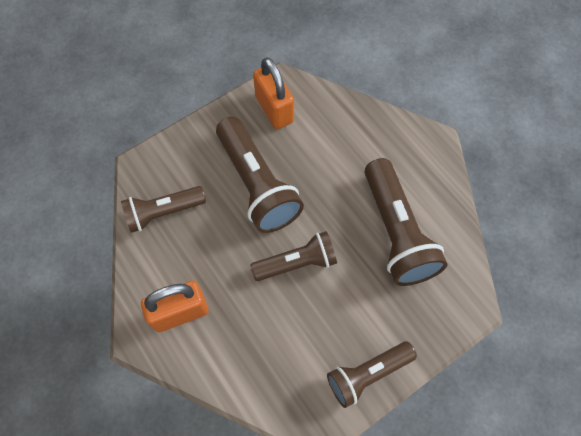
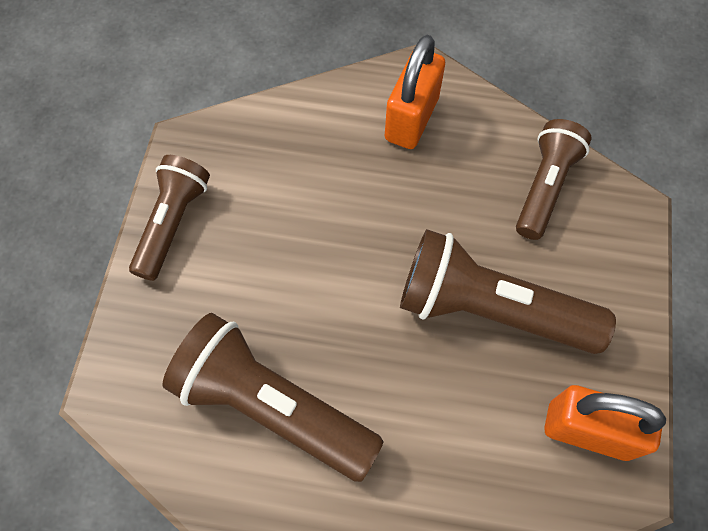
camera: 135 degrees right, 0 degrees up
brown flashlight [250,231,337,281] -> none

